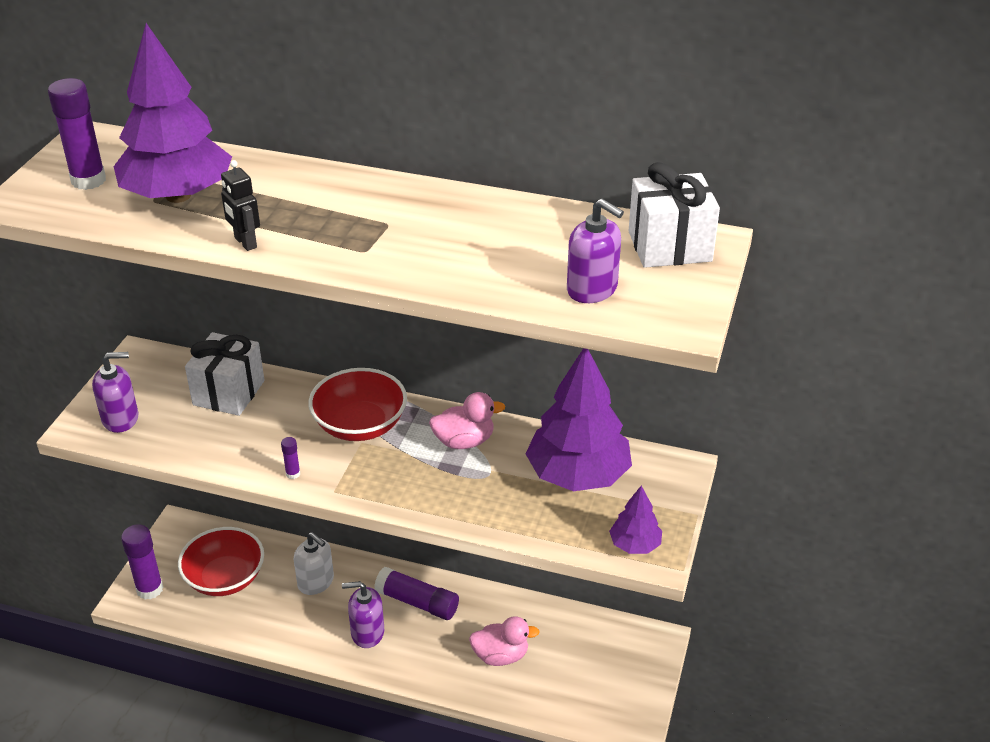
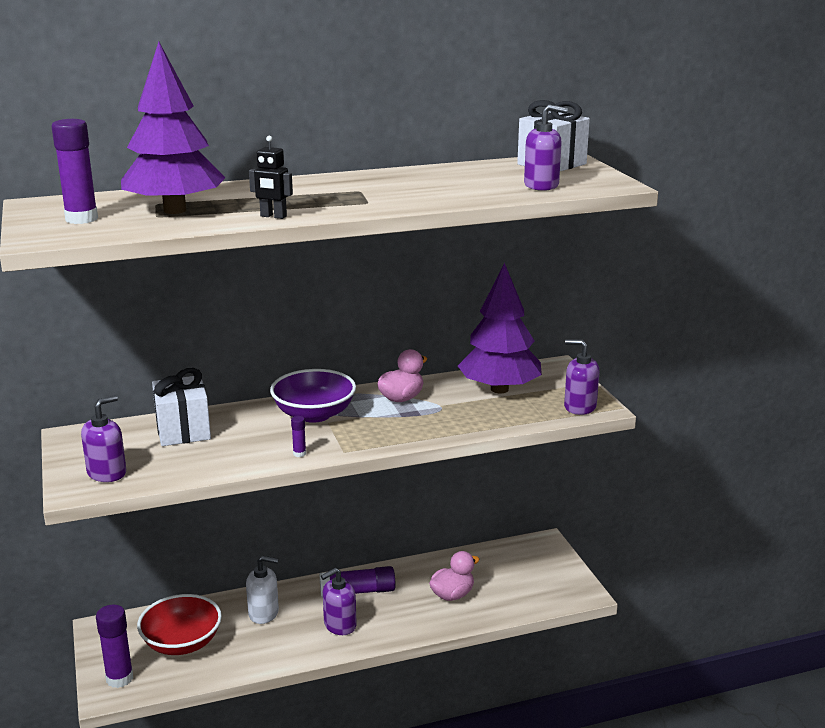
camera: 35 degrees left, 15 degrees down
red bowl [308,368,407,441] -> purple bowl [270,369,356,423]
purple tree [609,486,662,554] -> purple soap dispenser [564,339,599,415]

